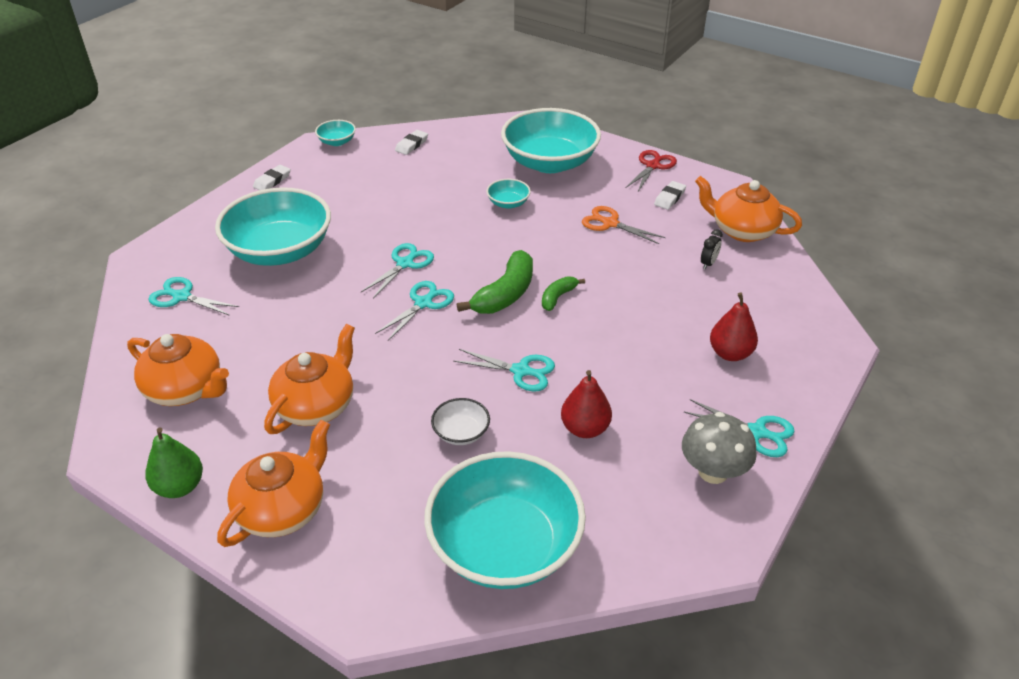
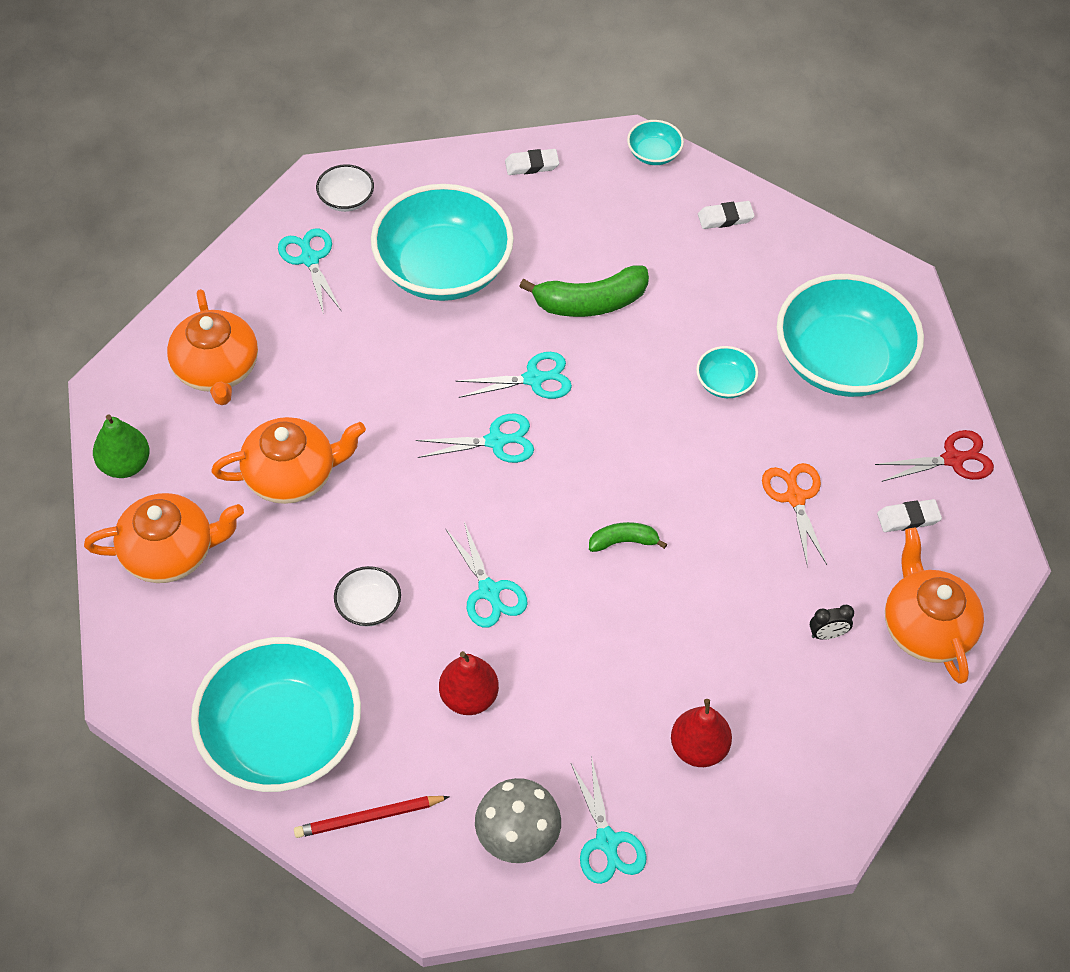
camera: 45 degrees right, 15 degrees up
green banana [457,250,533,314] -> green banana moved to [519,265,649,317]
none -> red pencil [294,796,450,838]
none -> white bowl [316,164,374,212]

